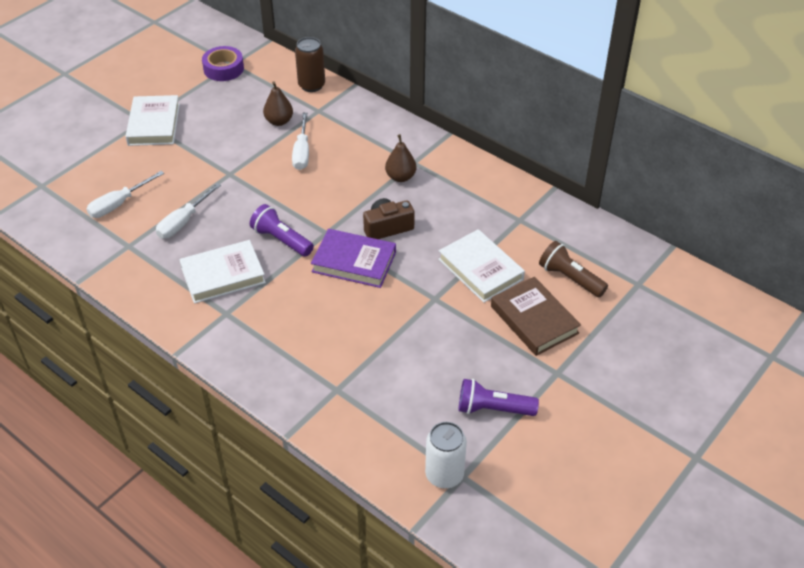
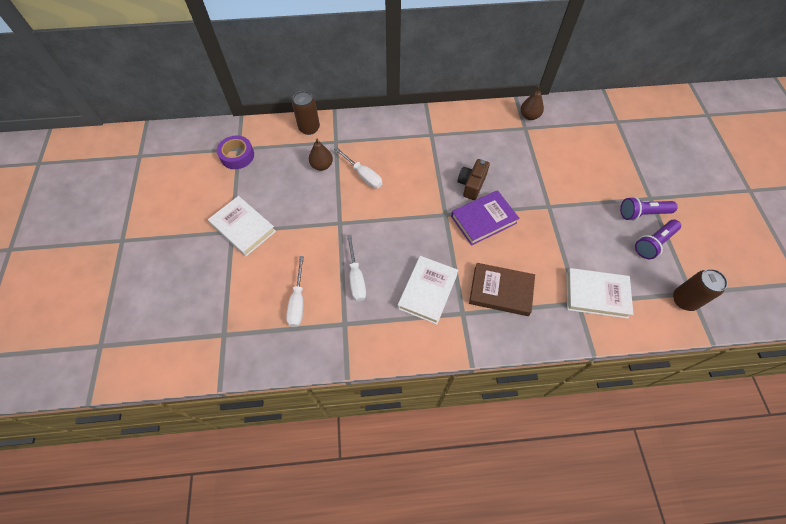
camera: 45 degrees left, 15 degrees up
purple flashlight [250,204,314,257] -> purple flashlight moved to [620,197,678,221]
brown pear [385,134,416,182] -> brown pear moved to [521,85,544,120]
white can [425,422,467,489] -> brown can [673,269,728,311]
white book [438,229,525,303] -> white book moved to [566,268,633,319]
brown book [491,277,581,356] -> brown book moved to [469,263,535,316]
brown flashlight [539,241,608,297] -> none

